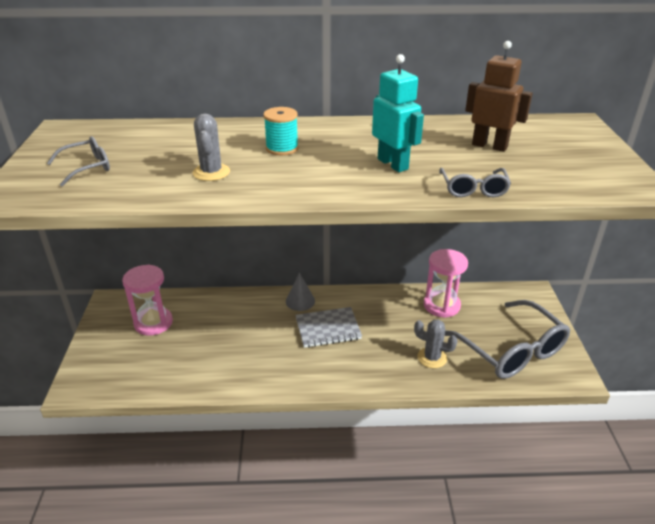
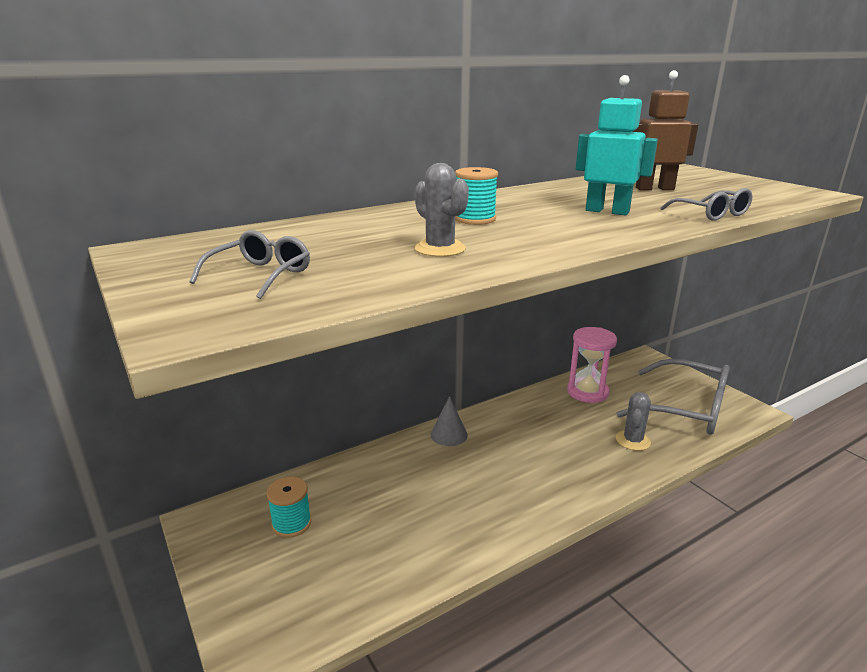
camera: 30 degrees left, 10 degrees down
pink hourglass [122,264,173,336] -> turquoise spool [267,477,311,538]
grey notebook [295,307,362,348] -> none
grey cactus [414,320,458,368] -> grey cactus turned 60 degrees counterclockwise [616,392,651,451]

